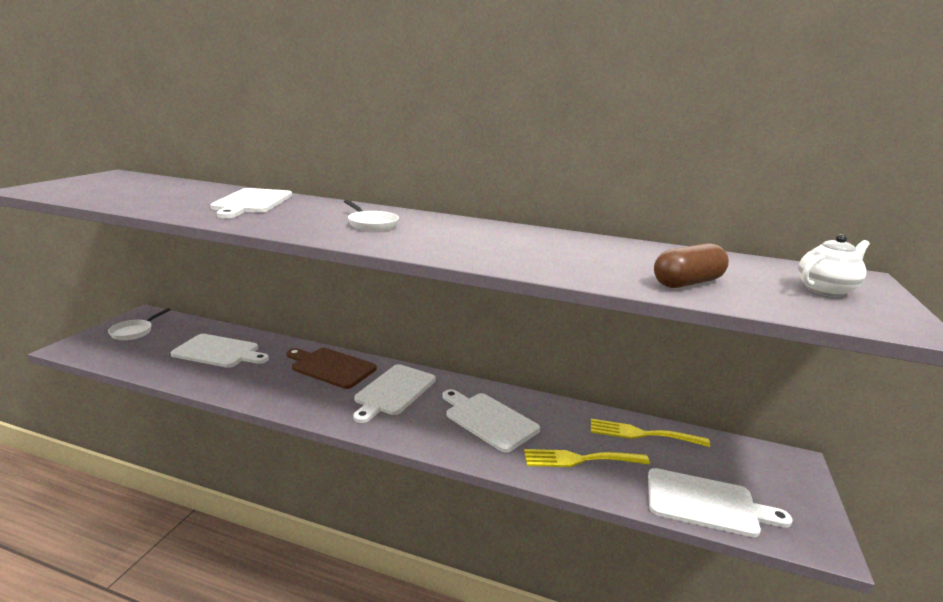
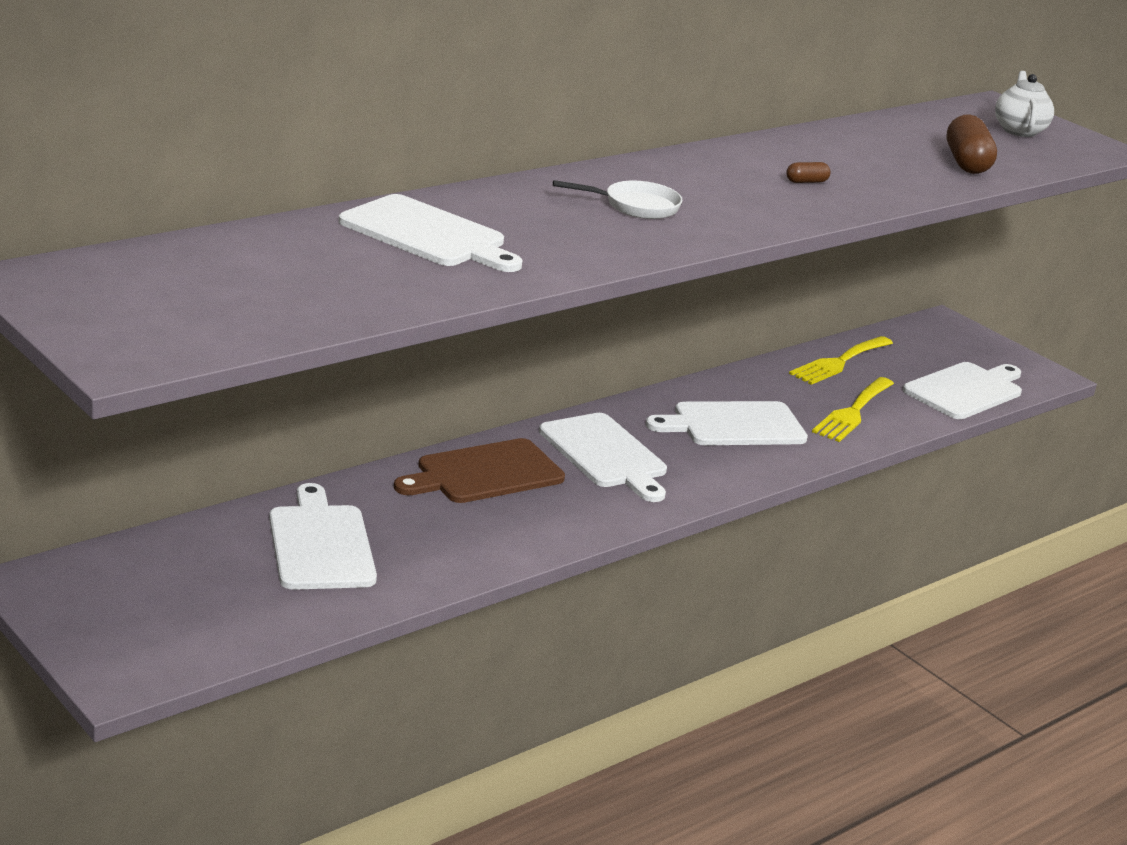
camera: 60 degrees left, 5 degrees up
white pan [108,308,171,340] -> none
white cutting board [171,334,269,368] -> white cutting board turned 60 degrees counterclockwise [269,483,377,590]
none -> brown capsule [786,162,830,183]

